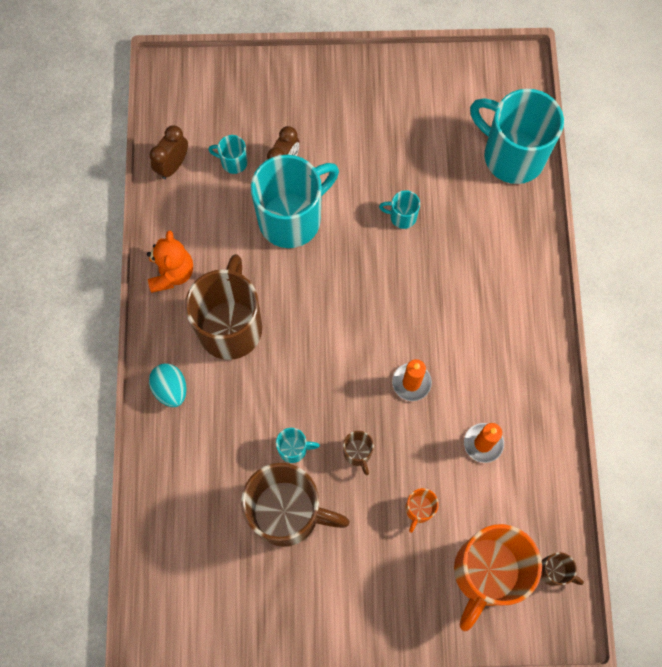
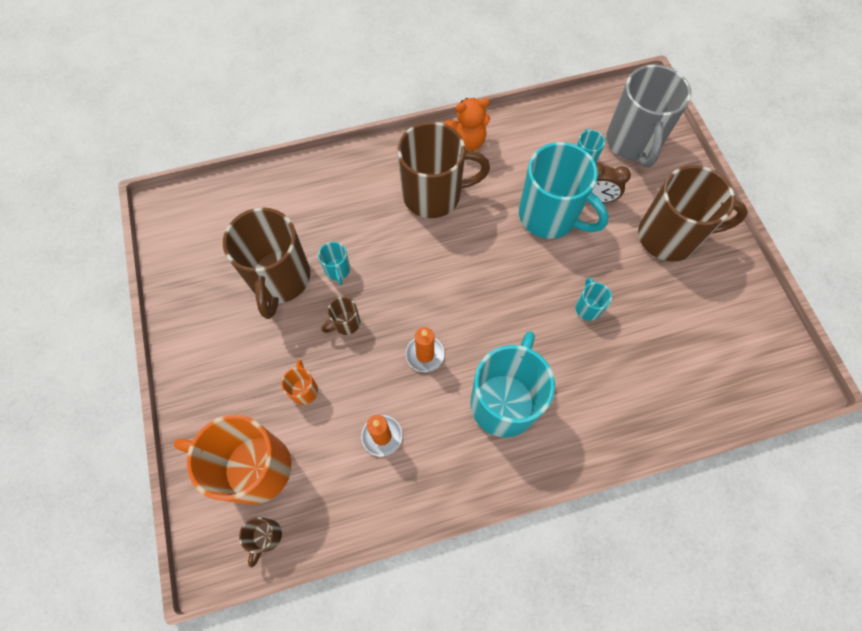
camera: 75 degrees right, 5 degrees down
brown clock [149,125,188,179] -> none
turquoise egg [149,363,187,407] -> none
orange mug [405,488,439,533] -> orange mug turned 75 degrees clockwise [281,360,318,405]
turquoise mug [470,89,564,184] -> turquoise mug moved to [471,331,555,437]
none -> grey mug [606,65,691,167]
none -> brown mug [638,165,748,262]

